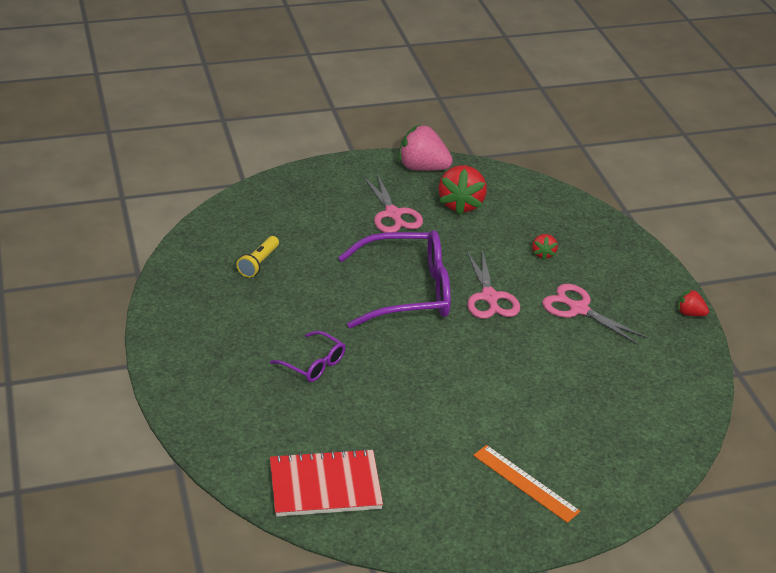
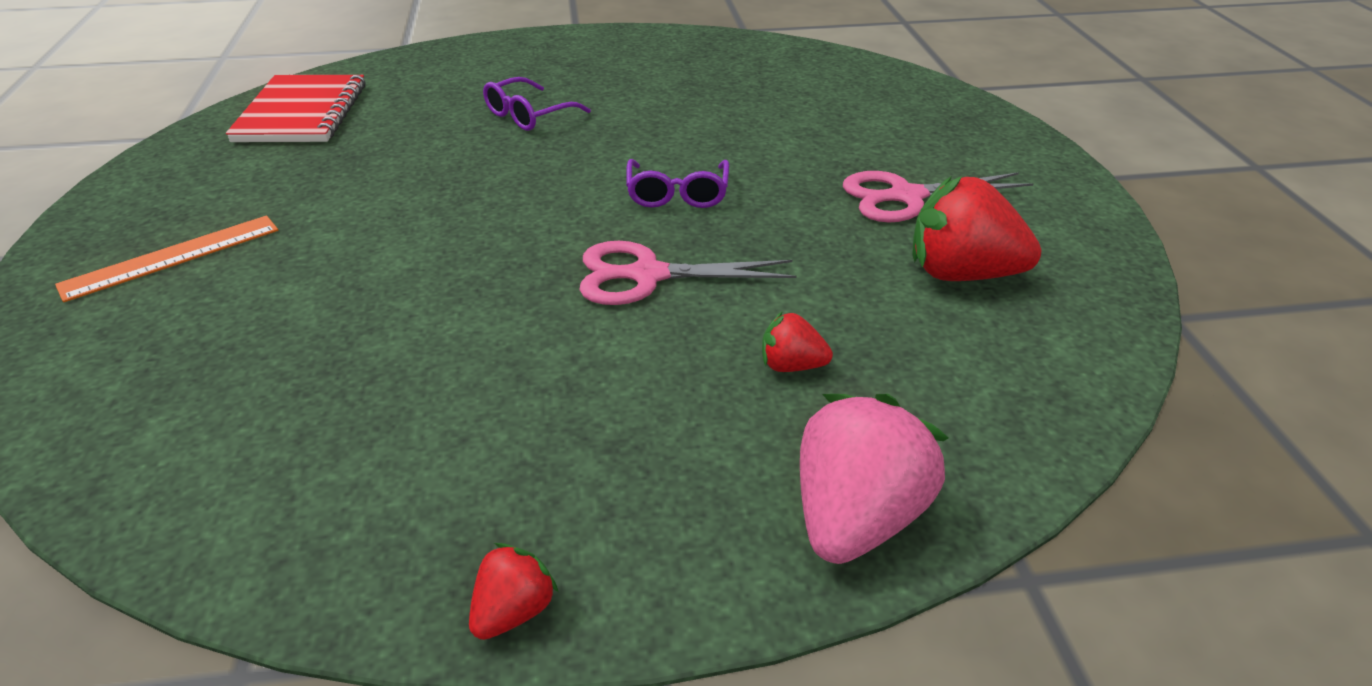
camera: 100 degrees right, 0 degrees up
yellow flashlight [236,236,279,278] -> none
purple glasses [338,230,451,329] -> purple glasses [626,159,729,208], size x0.49
pink strawberry [398,124,453,171] -> pink strawberry moved to [800,394,948,564]
pink scissors [542,284,648,345] -> none

